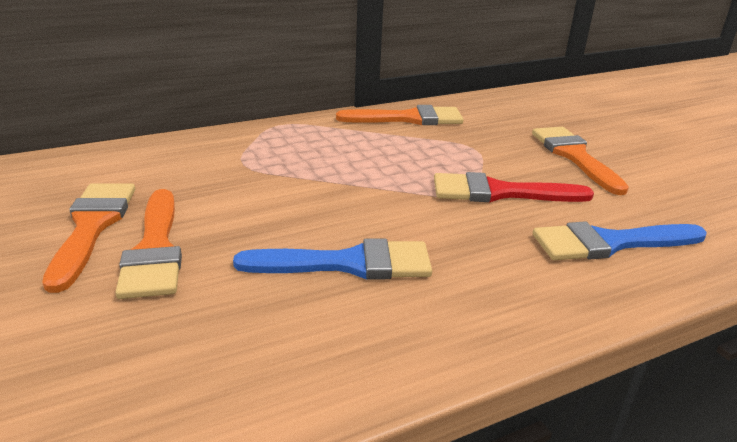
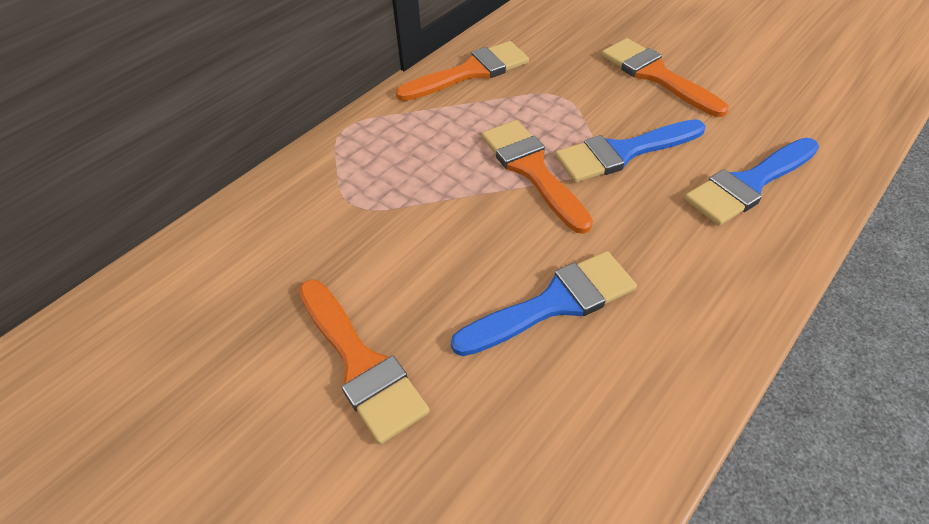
camera: 20 degrees left, 20 degrees up
orange brush [42,183,135,293] -> orange brush moved to [482,120,593,234]
red brush [434,172,594,202] -> blue brush [555,119,705,183]

